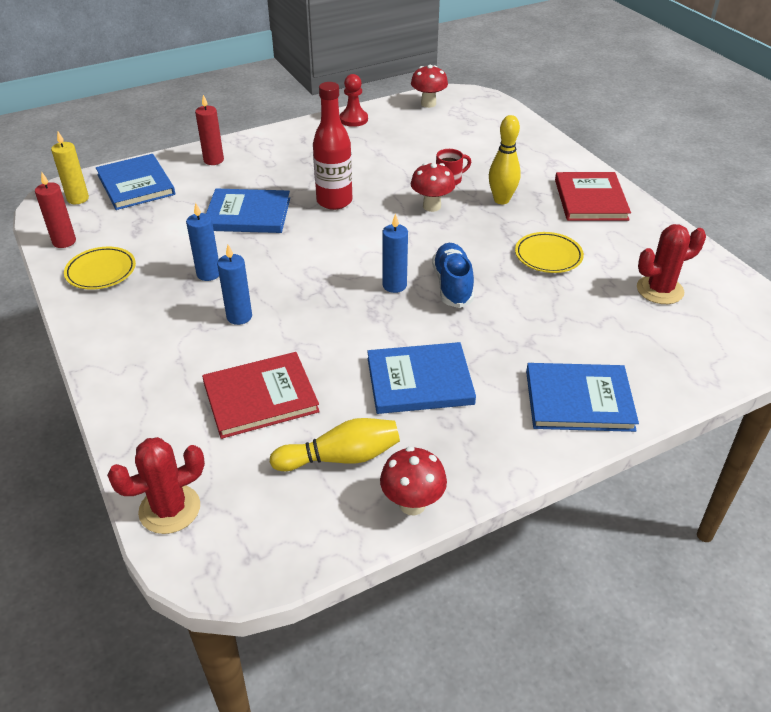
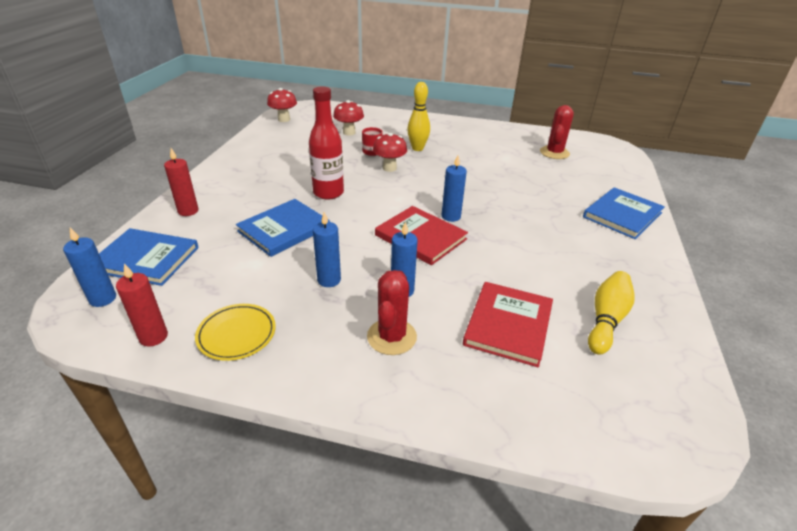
camera: 50 degrees left, 5 degrees down
yellow candle [51,132,89,204] -> blue candle [63,227,116,307]
red cactus [107,437,205,534] -> red cactus moved to [367,270,417,355]
red pawn [340,74,368,127] -> none
blue book [367,342,476,414] -> none
red mushroom [380,447,447,515] -> red mushroom moved to [333,100,364,136]
blue shoe [432,243,474,308] -> none
yellow plate [515,232,584,273] -> none
red book [555,172,631,221] -> red book moved to [375,206,468,265]

